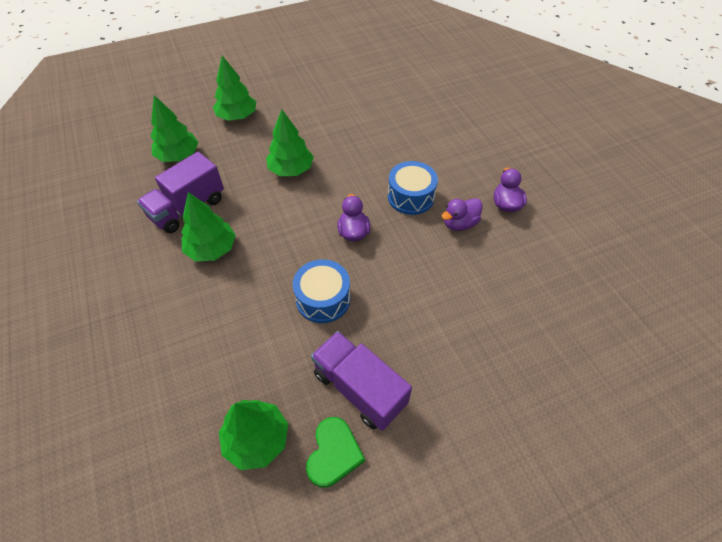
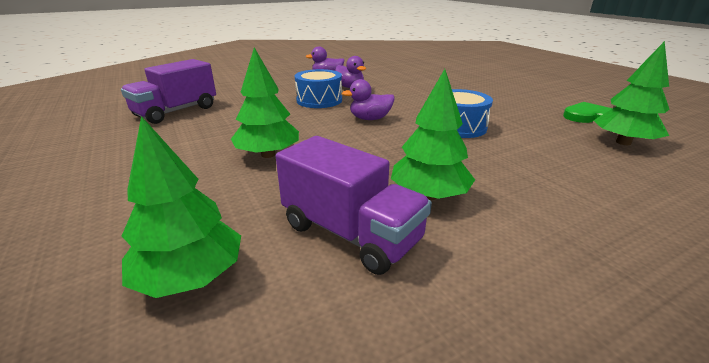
camera: 95 degrees left, 25 degrees down
green tree [213,55,256,121] -> none
purple truck [311,331,412,431] -> purple truck moved to [121,59,216,124]

